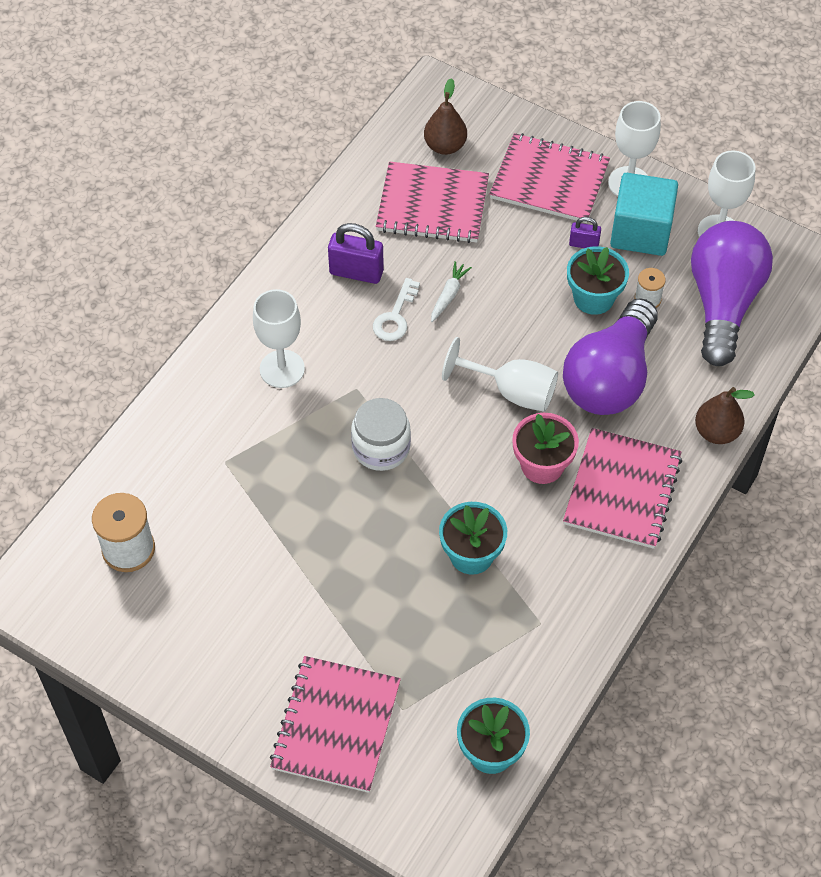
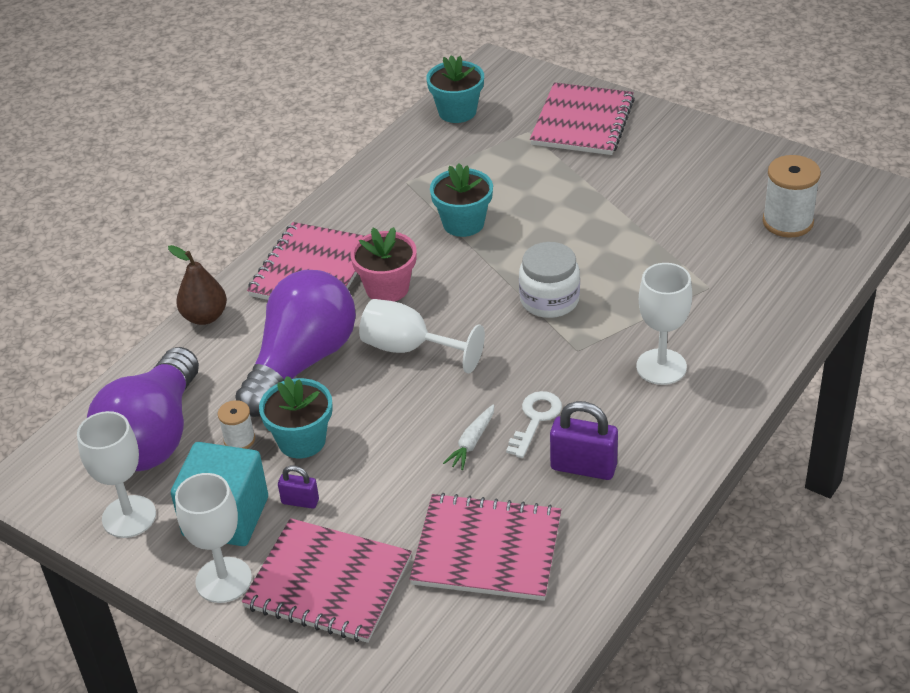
camera: 175 degrees left, 15 degrees down
brown pear [424,78,467,155] -> none

